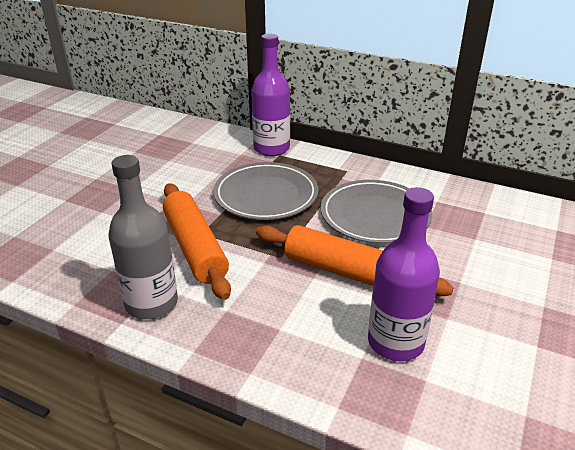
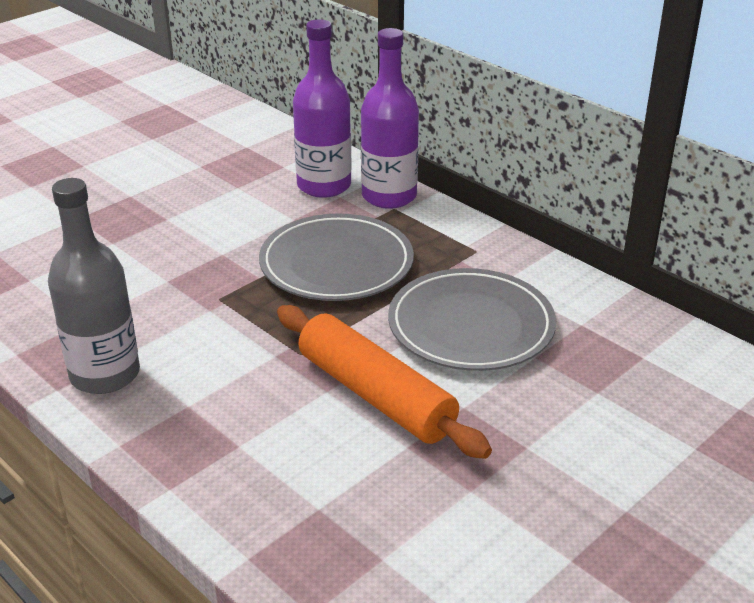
camera: 20 degrees right, 0 degrees up
orange rolling pin [163,183,231,300] -> none
purple bottle [368,187,440,361] -> purple bottle moved to [293,19,352,198]

